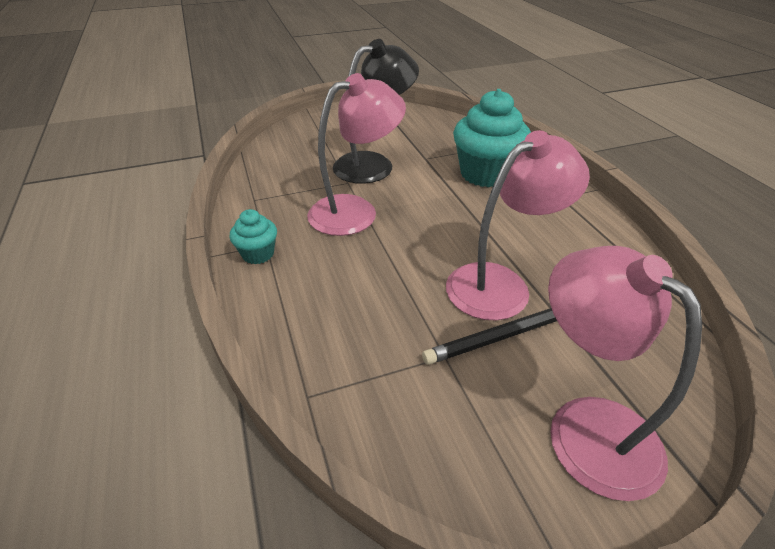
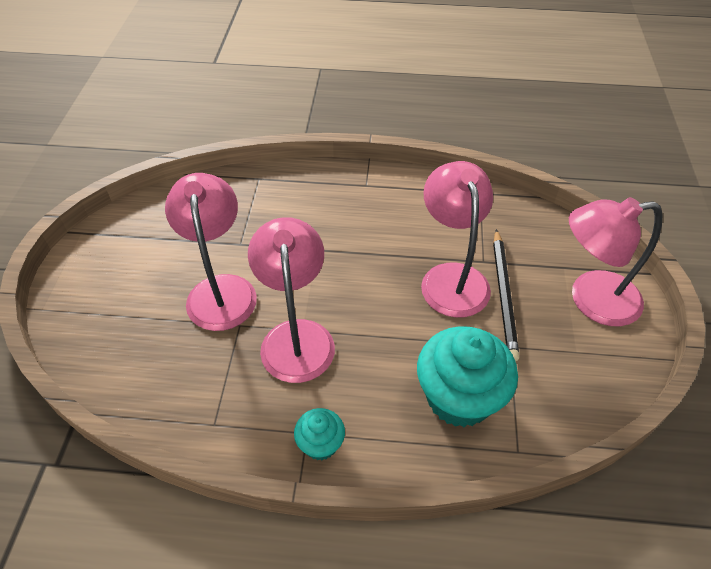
camera: 65 degrees left, 10 degrees up
black lamp [333,39,419,184] -> pink lamp [165,173,257,331]
turquoise cupcake [453,89,531,188] -> turquoise cupcake moved to [417,326,518,427]

